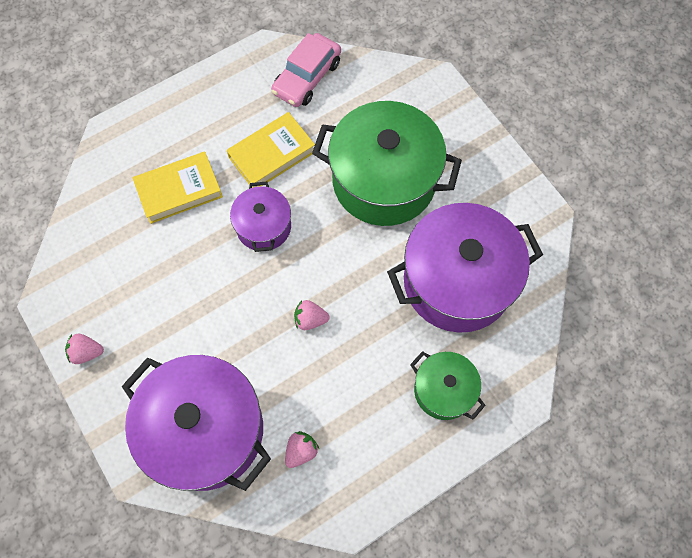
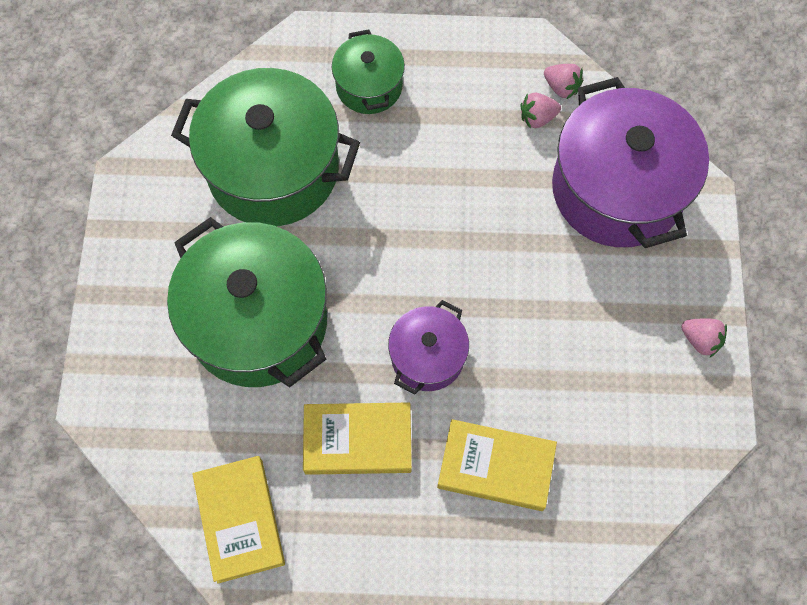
camera: 145 degrees left, 0 degrees up
pink car [271,33,341,107] -> yellow book [192,456,285,583]
pink strawberry [294,300,330,330] -> pink strawberry moved to [544,64,583,100]
purple pot [387,203,543,333] -> green pot [171,68,360,226]

